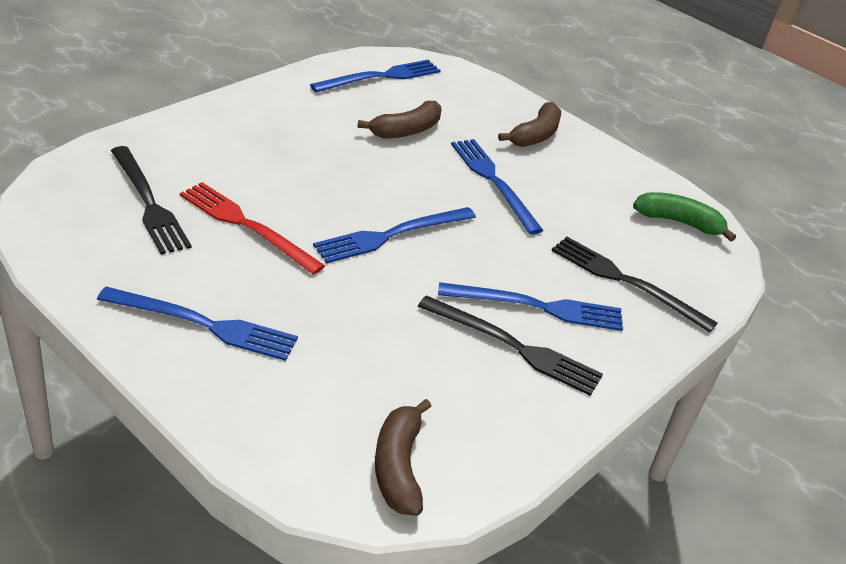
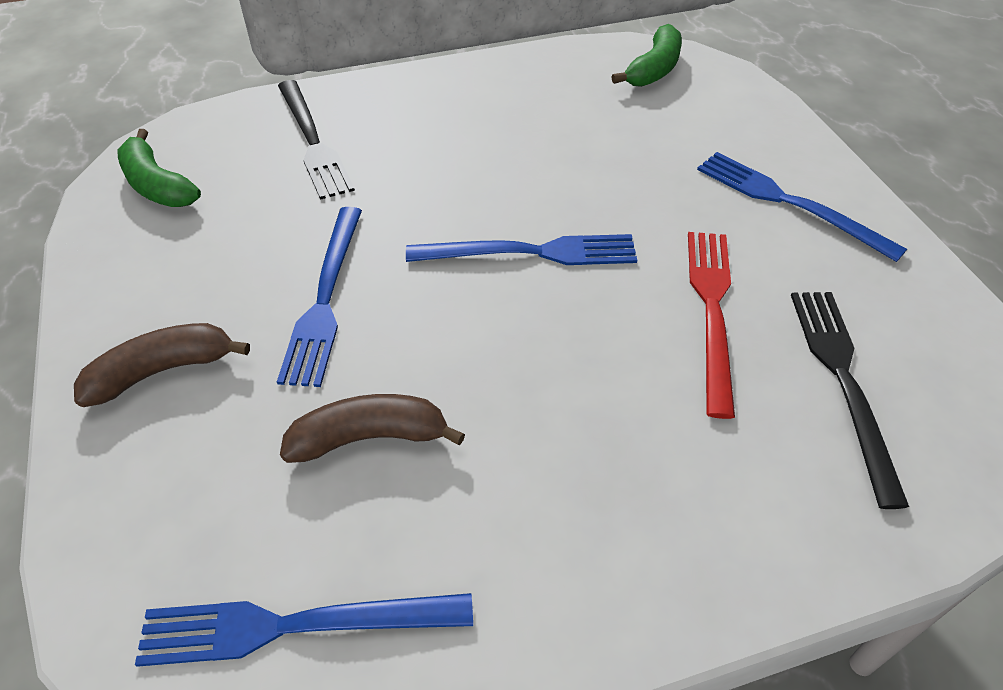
camera: 145 degrees left, 10 degrees up
red fork [180,182,325,275] -> red fork turned 150 degrees counterclockwise [688,232,735,419]
brown banana [375,399,432,516] -> green banana [611,24,682,87]
black fork [418,295,603,396] -> none
blue fork [438,282,623,331] -> none

